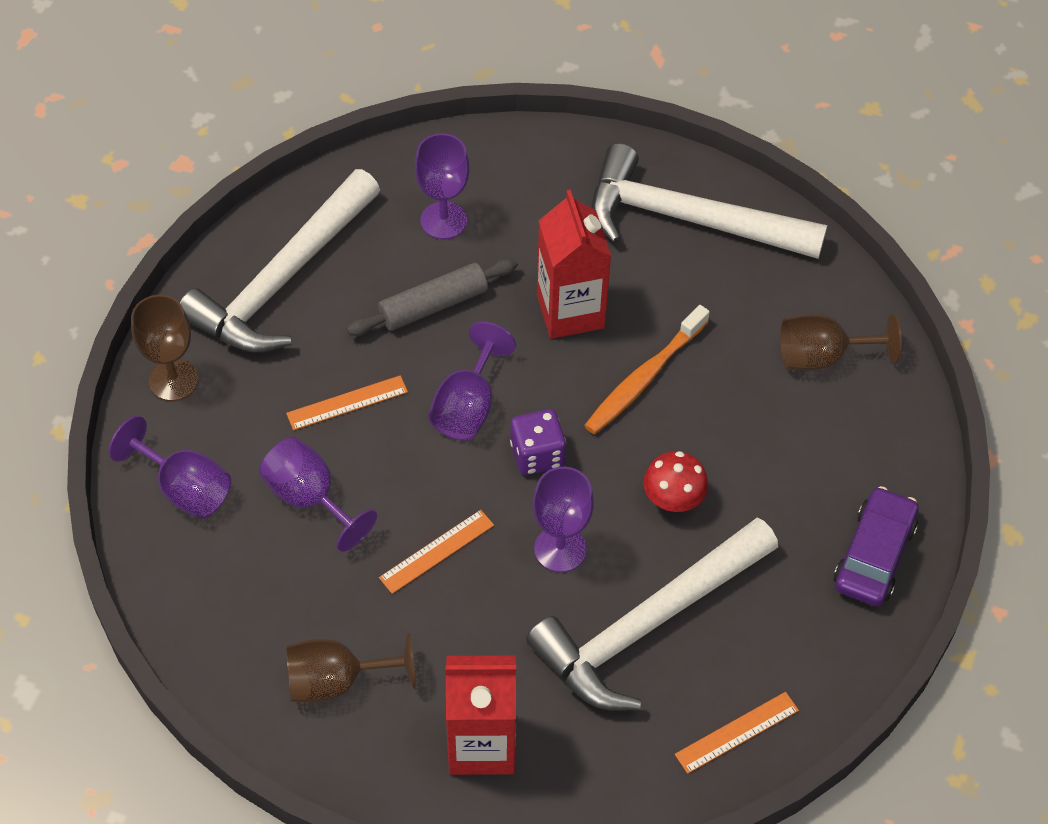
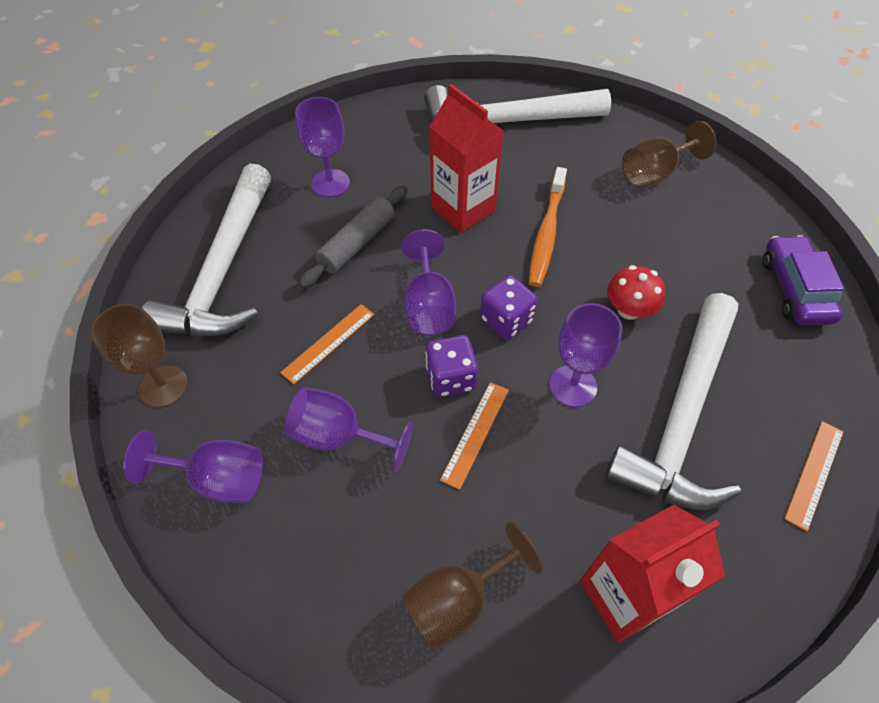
camera: 25 degrees left, 0 degrees up
none -> purple dice [425,335,478,397]

